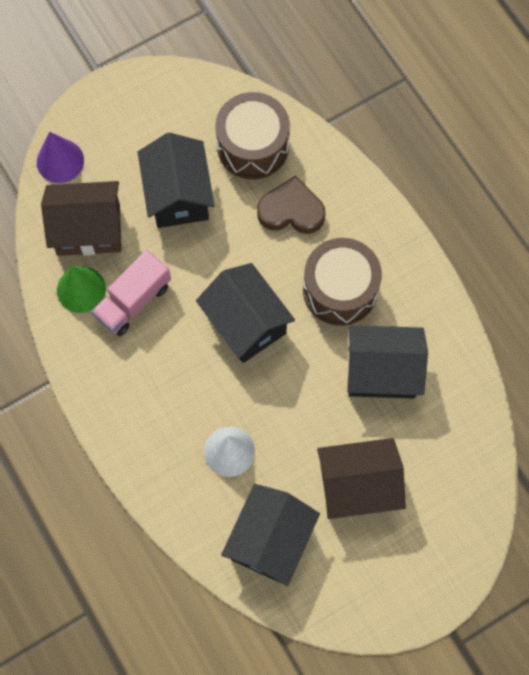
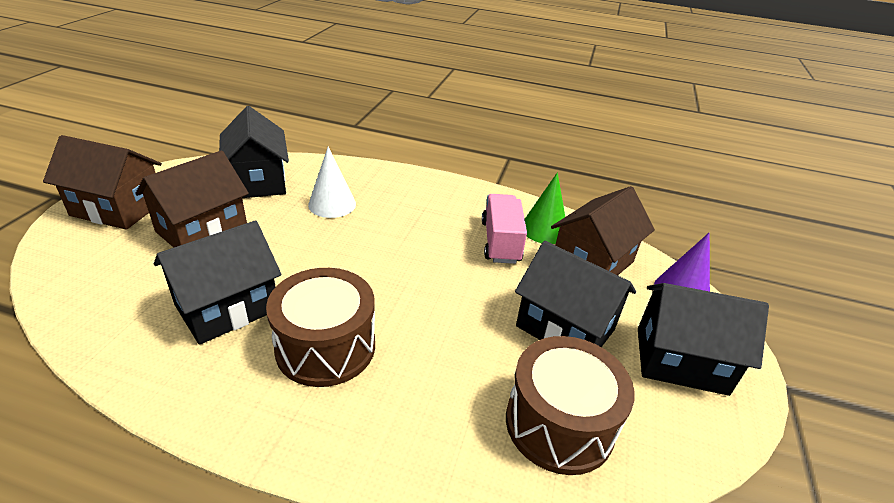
camera: 135 degrees right, 35 degrees down
black house [196,263,295,363] -> black house moved to [638,283,769,396]
brown heart [257,176,326,234] -> none
none -> brown house [43,135,162,230]

